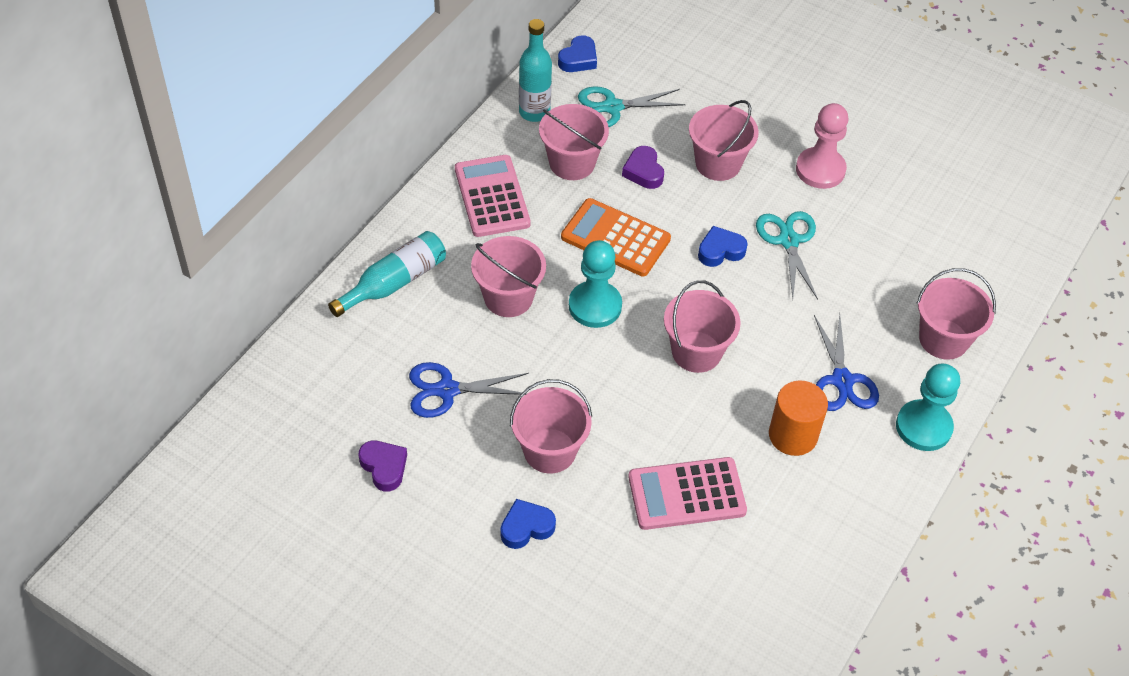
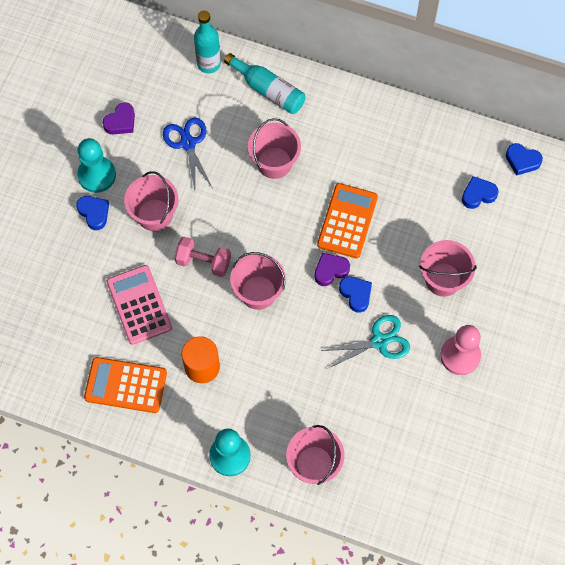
camera: 80 degrees right, 15 degrees up
pink calculator [455,155,531,237] -> none
turquoise bottle [519,19,552,122] -> turquoise bottle moved to [194,10,221,73]
pink bucket [539,104,609,180] -> none
turquoise pawn [569,240,622,328] -> turquoise pawn moved to [77,138,116,193]
turquoise scissors [578,86,685,127] -> blue heart [462,176,499,209]
purple heart [622,146,664,189] -> purple heart moved to [314,253,350,286]
blue scissors [814,315,879,411] -> none
none -> orange calculator [84,357,167,413]
none -> pink dumbbell [174,237,231,277]

